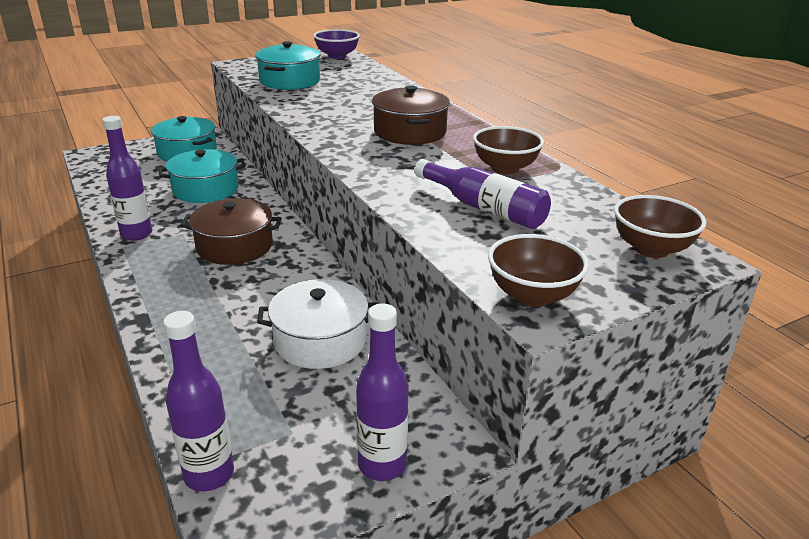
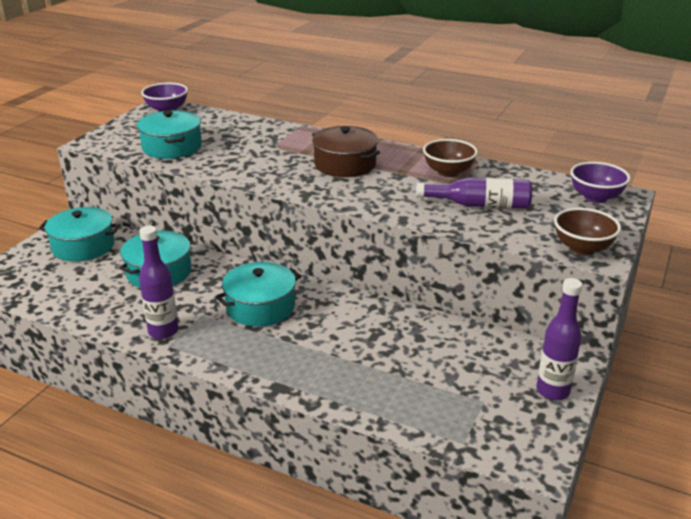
camera: 35 degrees left, 0 degrees up
purple bottle [163,311,234,492] -> none
brown pot [180,198,282,265] -> turquoise pot [216,262,301,327]
white pot [257,279,378,369] -> none
brown bowl [614,195,706,258] -> purple bowl [570,162,630,203]

